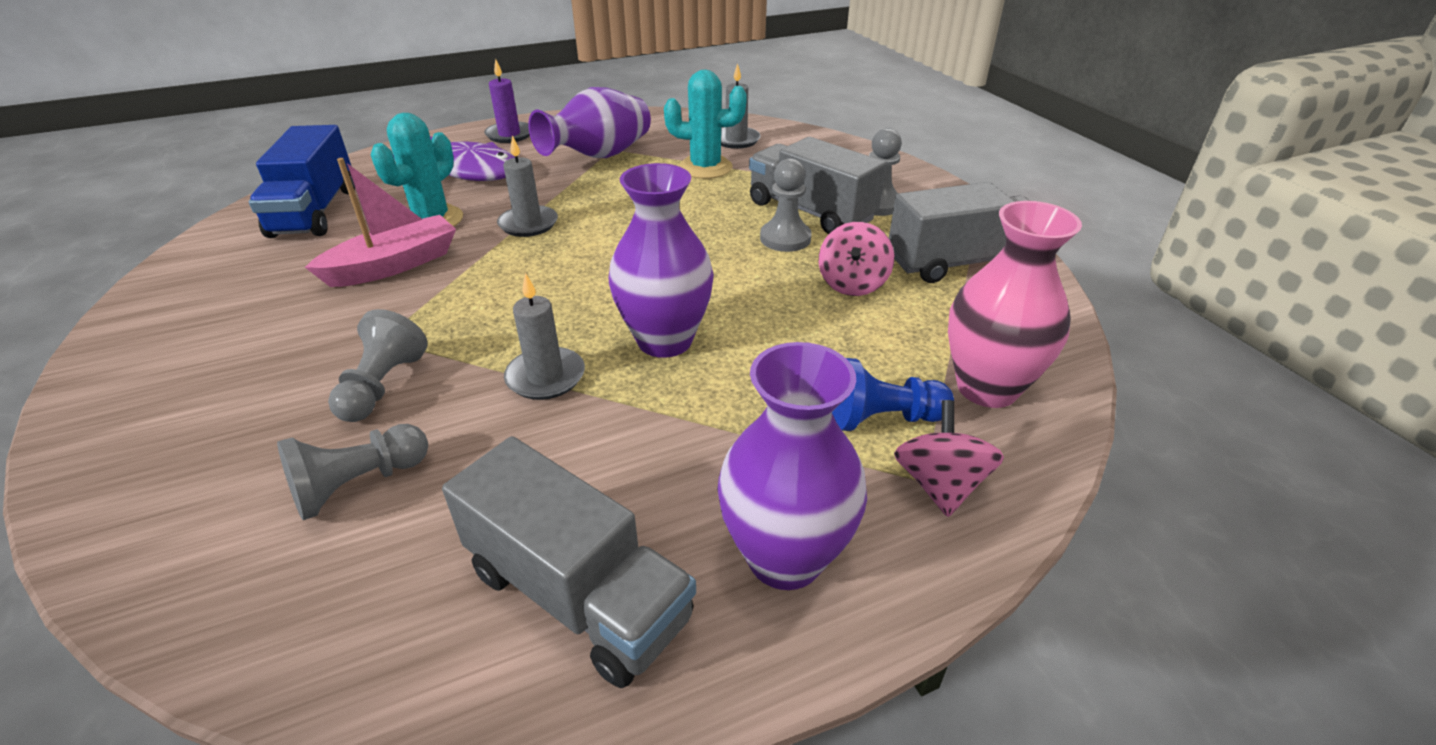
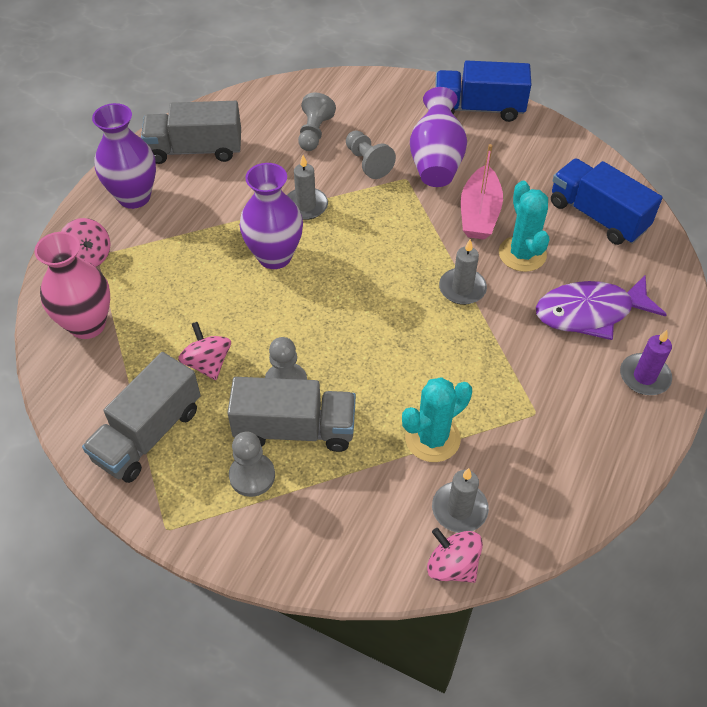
camera: 140 degrees right, 15 degrees up
purple vase [528,87,651,158] -> purple vase moved to [410,87,467,187]
blue pawn [832,358,954,431] -> none
none -> pink spinning top [427,528,483,583]
none -> blue truck [435,61,531,122]

